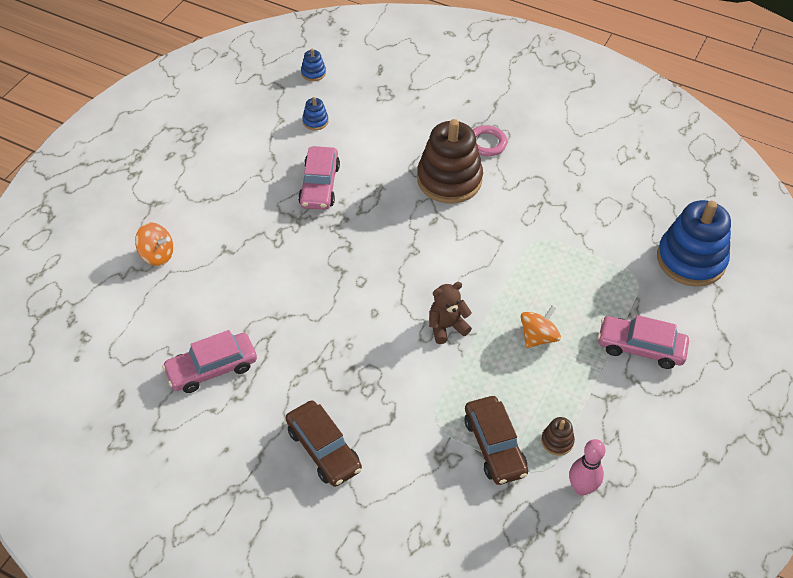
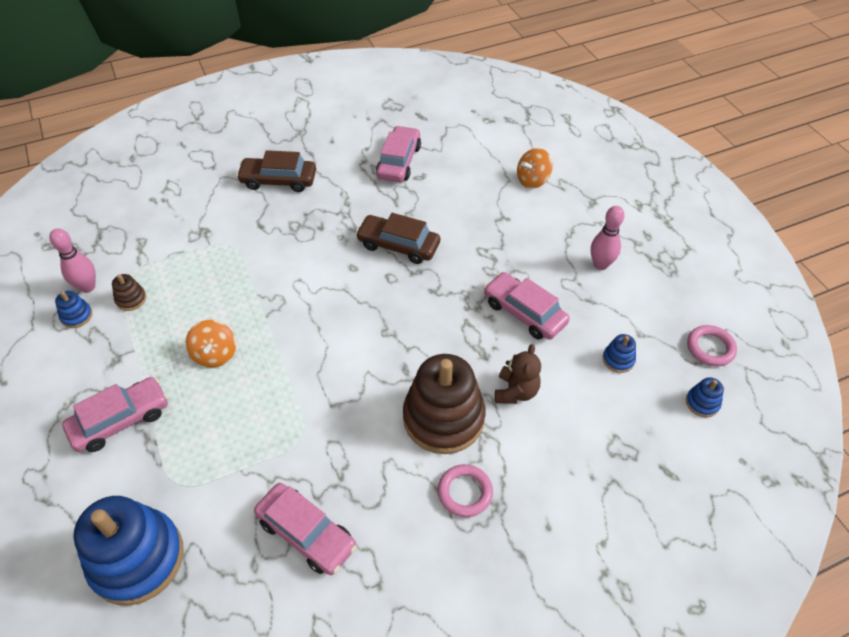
camera: 130 degrees right, 0 degrees up
brown teddy bear [429,282,472,344] -> brown teddy bear moved to [495,344,541,404]
brown car [464,396,528,485] -> brown car moved to [356,213,440,264]
none -> blue stacking toy [55,291,92,328]
none -> pink car [254,483,357,575]
none -> pink bowling pin [591,206,625,270]
none -> pink ring [687,325,737,366]

